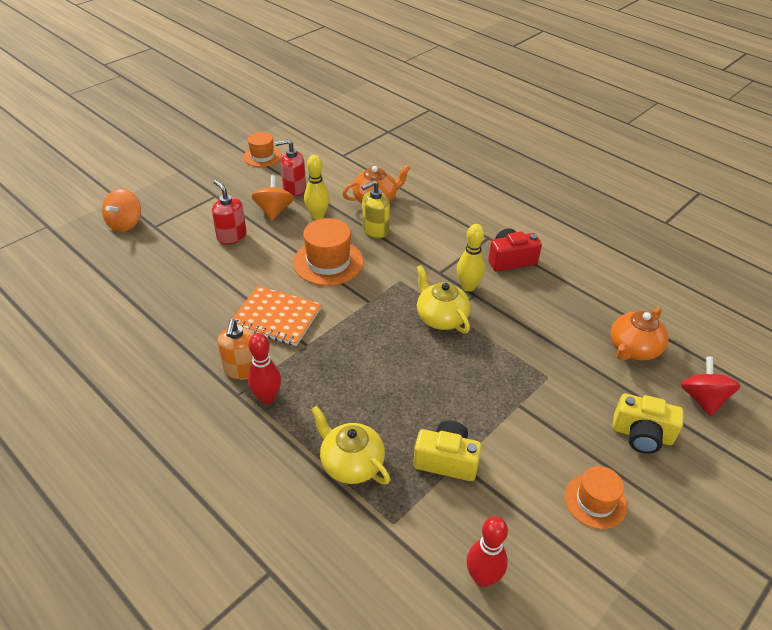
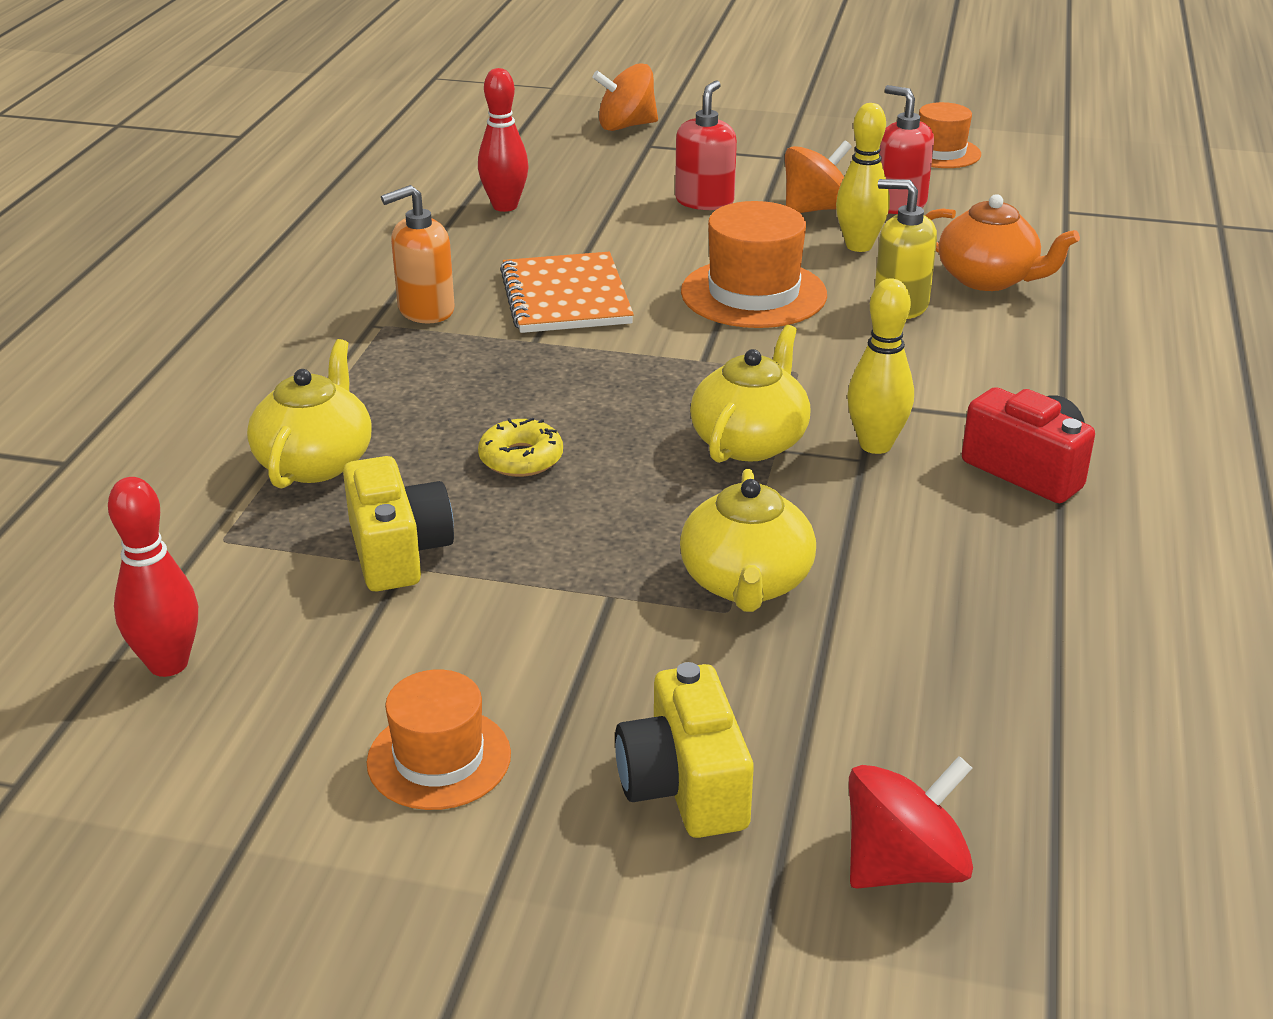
camera: 60 degrees right, 10 degrees down
red bowling pin [248,333,281,404] -> red bowling pin moved to [478,68,529,212]
orange teapot [611,307,669,361] -> none
none -> yellow donut [478,418,563,477]
none -> yellow teapot [680,469,816,612]

